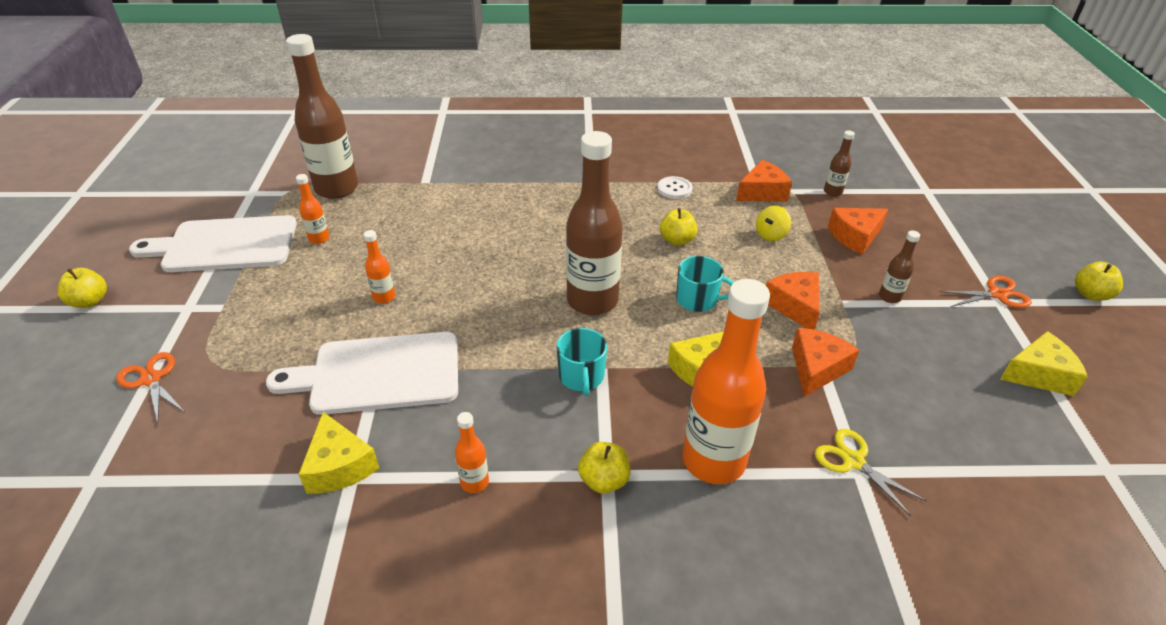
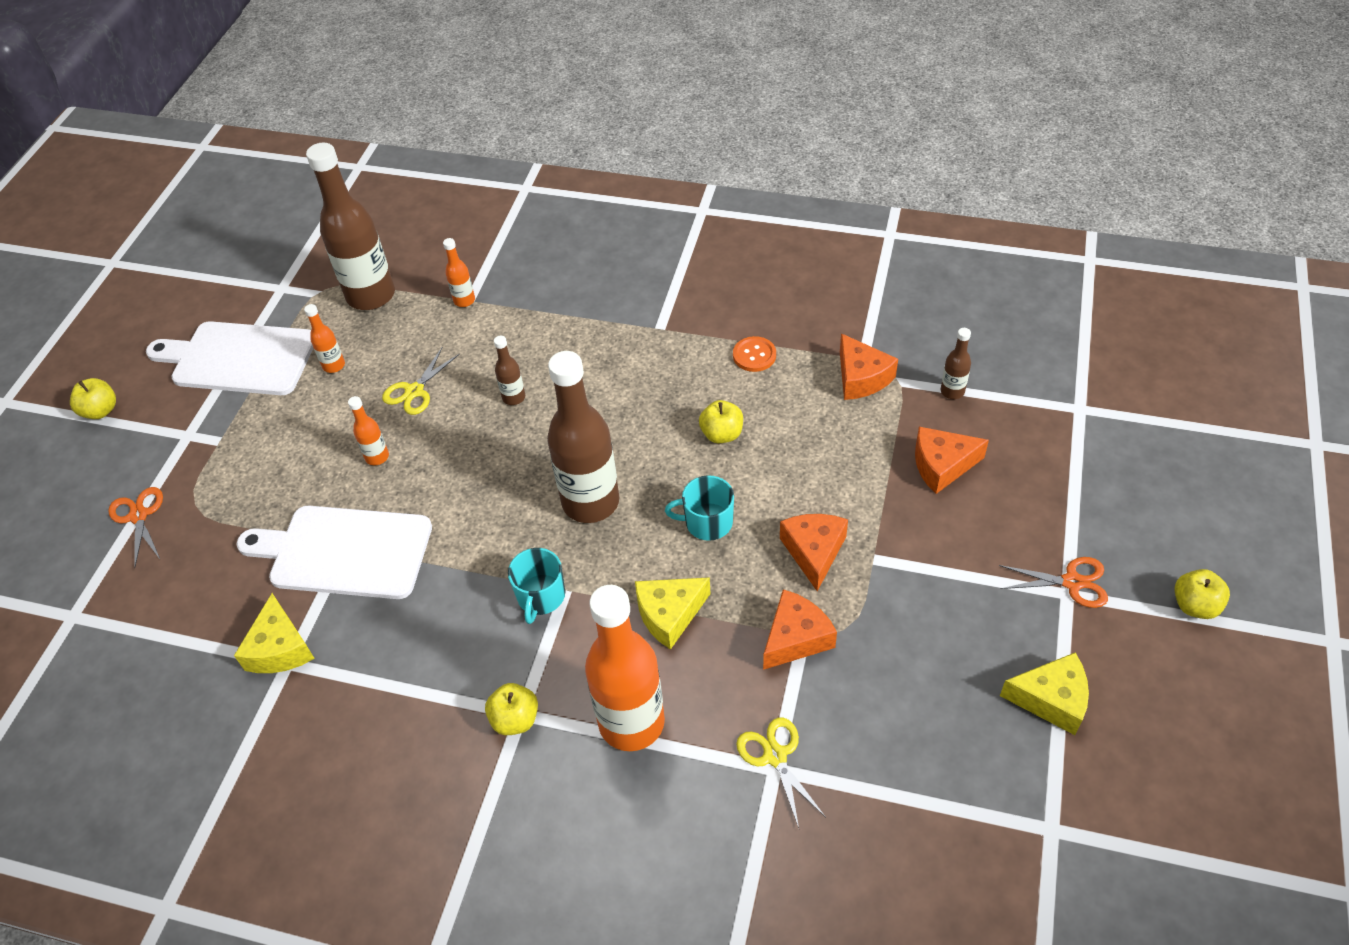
camera: 20 degrees right, 10 degrees up
orange bottle [455,412,489,493] -> orange bottle moved to [443,238,475,307]
white button [657,176,693,199] -> orange button [733,336,776,372]
turquoise mug [676,256,734,312] -> turquoise mug turned 150 degrees clockwise [665,475,734,541]
orange cheese [736,160,792,201] -> orange cheese turned 75 degrees clockwise [840,333,898,400]
yellow spinning top [756,206,791,241] -> none
brown bottle [879,230,920,303] -> brown bottle moved to [494,336,525,405]
none -> yellow scissors [382,348,460,415]

